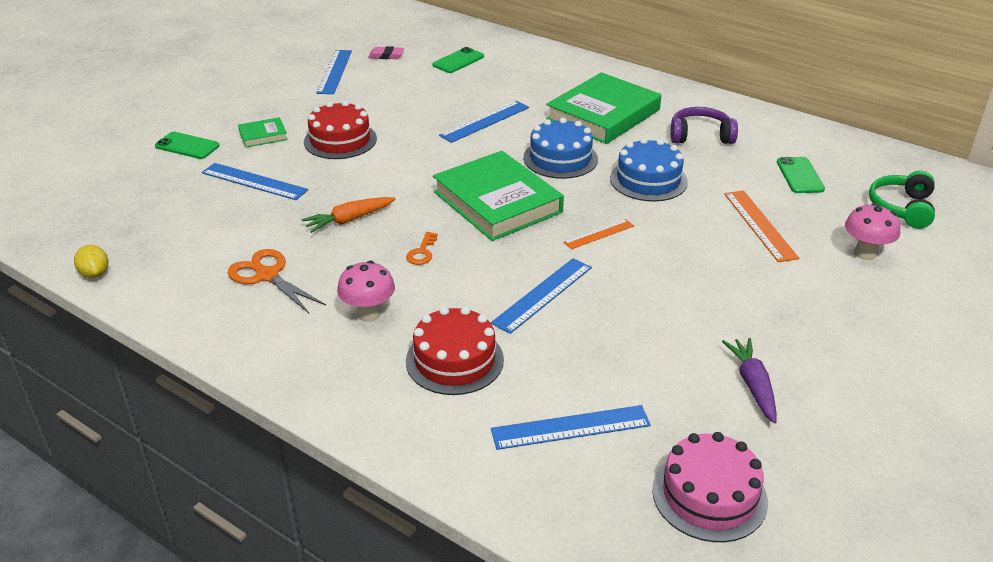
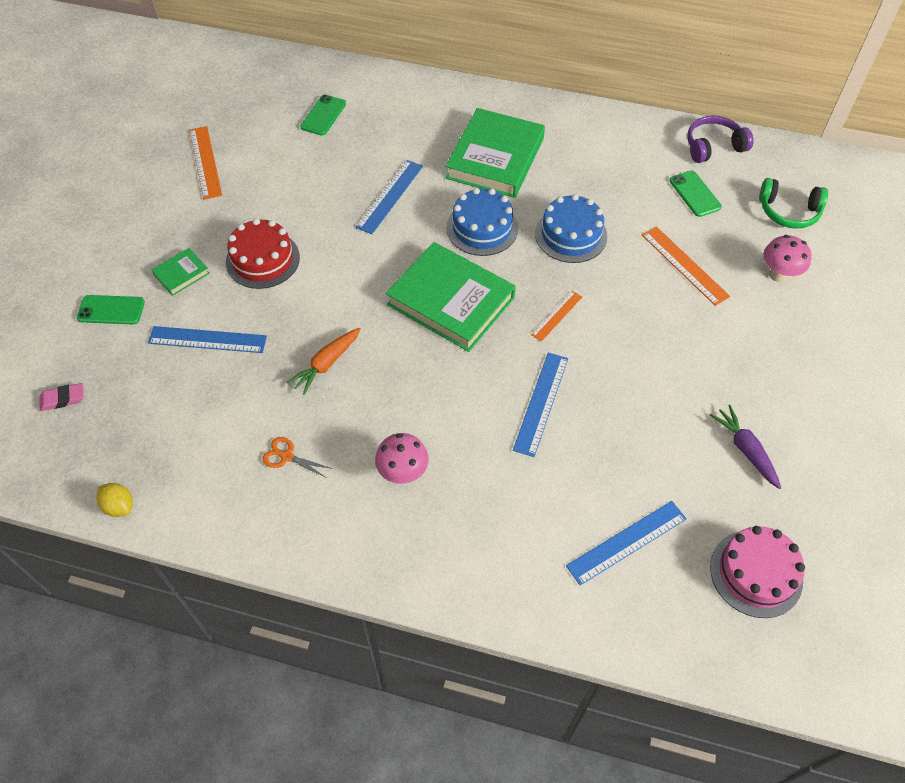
camera: 20 degrees left, 20 degrees up
orange scissors [228,249,326,313] -> orange scissors [262,437,332,478], size x0.62
blue ruler [316,50,352,94] -> orange ruler [189,126,222,200]
pink eraser [368,46,404,59] -> pink eraser moved to [39,383,84,411]
orange key [406,232,438,265] -> none
red cake [406,307,504,395] -> none
purple headphones [670,107,738,144] -> purple headphones moved to [687,115,754,163]
green headphones [869,171,935,229] -> green headphones turned 75 degrees counterclockwise [759,178,828,229]

